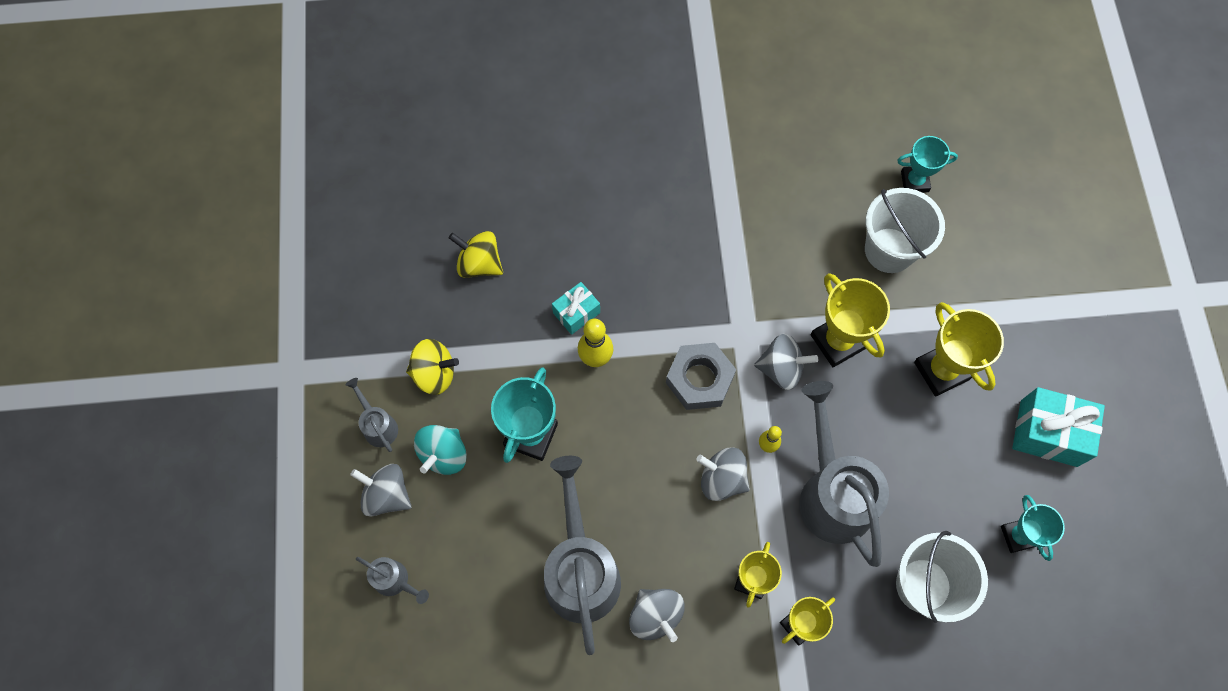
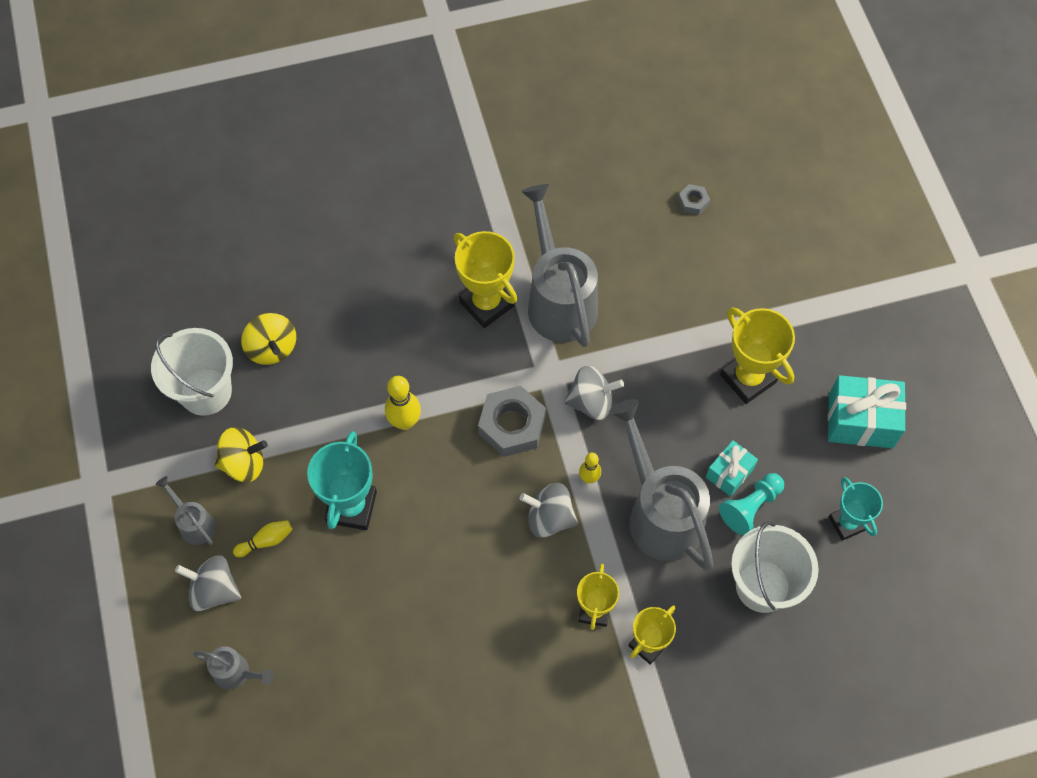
camera: 10 degrees left, 5 degrees down
turquoise spinning top [414,425,467,475] -> yellow bowling pin [233,520,292,557]
yellow spinning top [448,231,503,278] -> yellow spinning top turned 135 degrees counterclockwise [241,313,296,365]
grey watering can [544,456,621,655] -> grey watering can moved to [521,184,598,347]
turquoise gift [552,282,600,335] -> turquoise gift moved to [706,440,758,496]
grey spinning top [629,589,685,642] -> none
yellow trophy [811,273,890,367] -> yellow trophy moved to [454,231,517,328]
white bucket [865,188,945,273] -> white bucket moved to [151,328,233,416]
turquoise trophy [897,136,958,193] -> grey nut [678,184,710,215]
none -> turquoise pawn [719,473,784,535]

